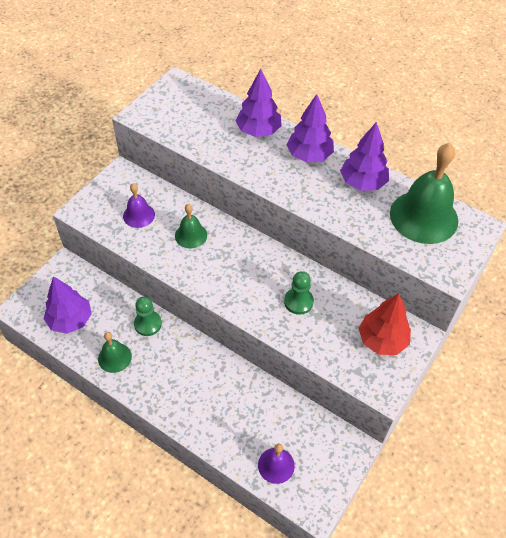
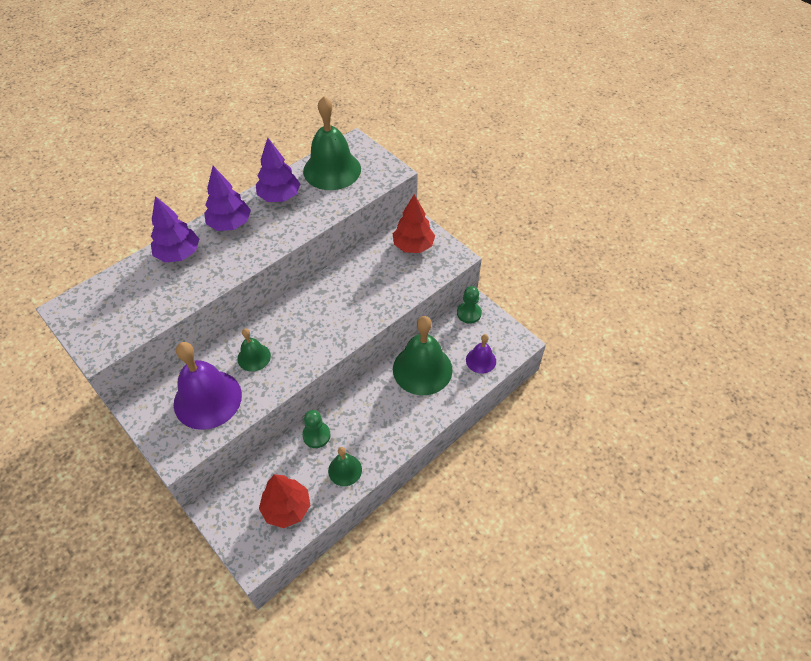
camera: 75 degrees left, 0 degrees up
purple tree [44,276,92,334] -> red tree [259,474,310,528]
purple bell [123,183,155,228] -> purple bell [174,342,242,430], size x1.95
green pawn [284,271,314,315] -> green pawn moved to [457,286,482,324]
none -> green bell [393,316,452,395]

